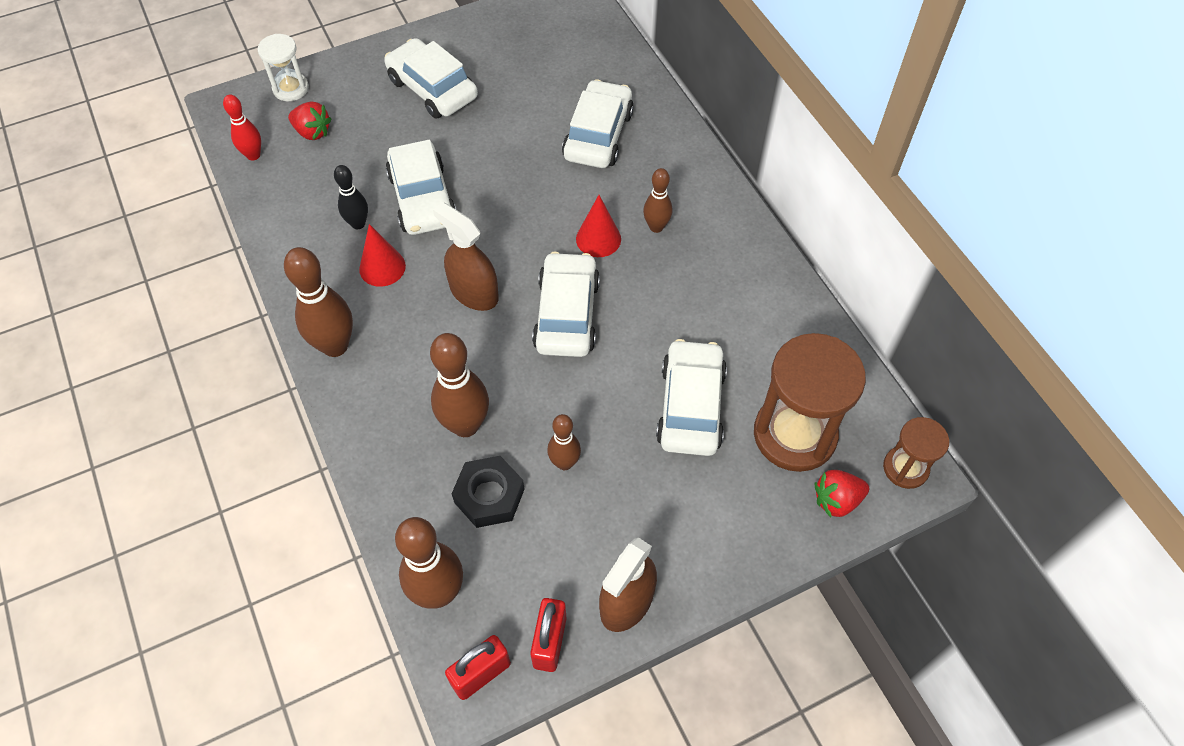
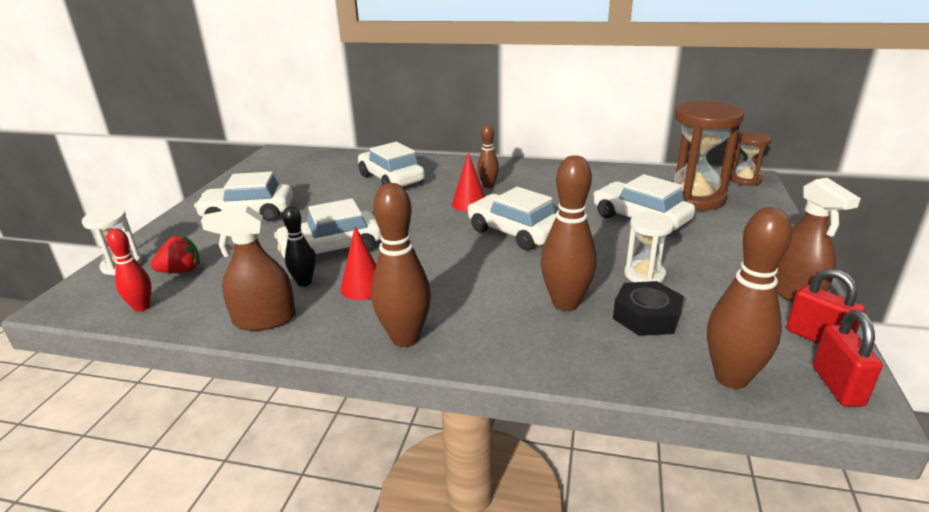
camera: 50 degrees left, 30 degrees down
white car [386,140,456,235] -> white car turned 135 degrees clockwise [274,198,381,258]
brown spray bottle [433,202,499,311] -> brown spray bottle moved to [201,206,296,331]
brown bowling pin [547,414,581,470] -> white hourglass [624,212,674,283]
red strawberry [815,470,869,517] -> none

